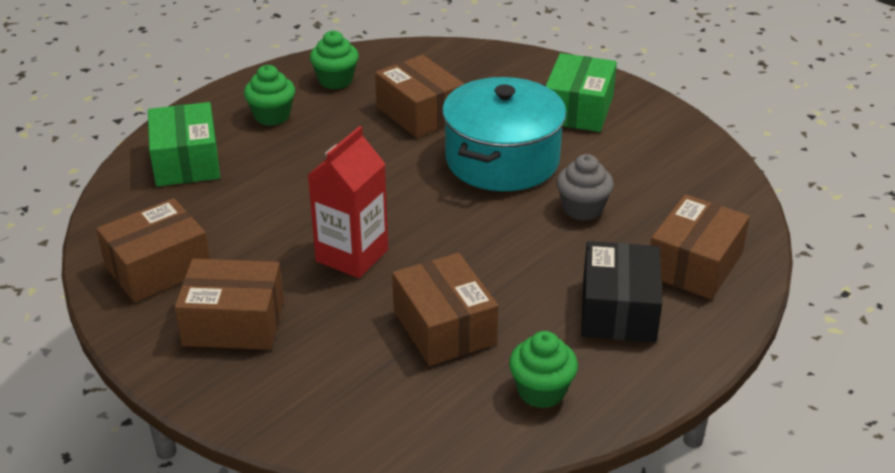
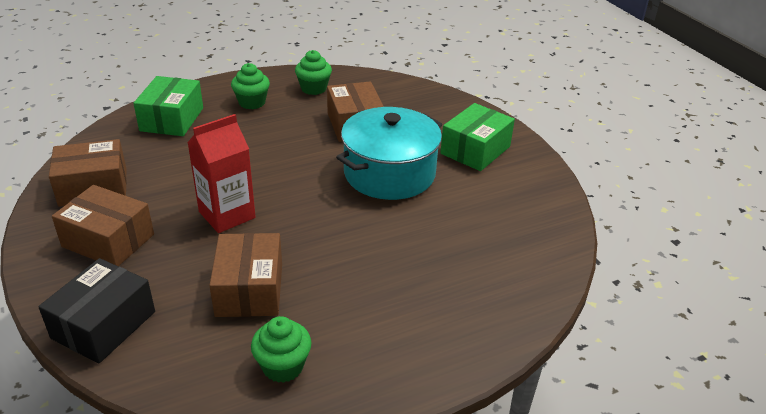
camera: 20 degrees right, 0 degrees up
grey cupcake [557,154,614,221] -> none
black box [581,241,662,343] -> black box moved to [38,258,155,363]
brown box [650,194,750,299] -> none

